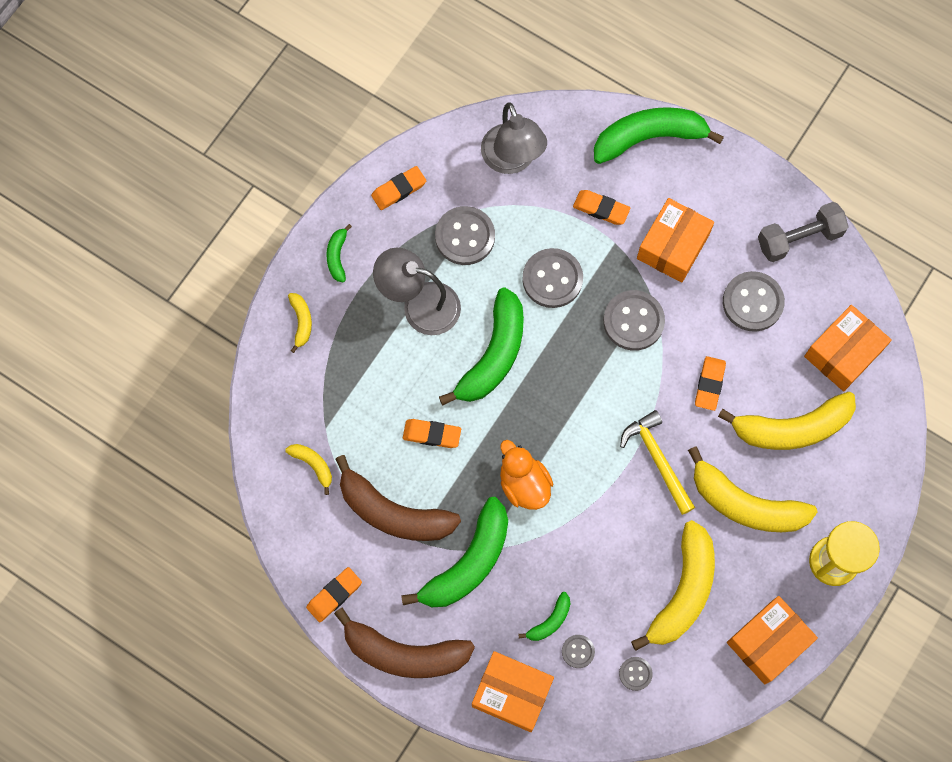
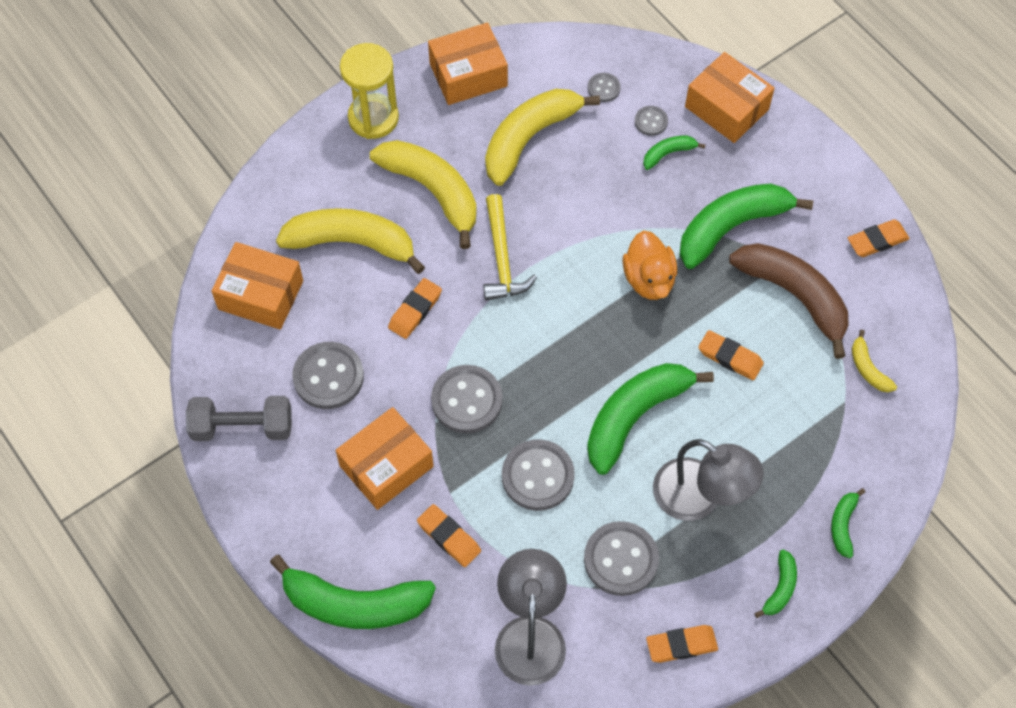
camera: 160 degrees left, 10 degrees down
yellow banana [288,293,312,353] -> green banana [831,488,865,558]
brown banana [334,607,475,678] -> none
orange box [804,305,892,391] -> orange box turned 45 degrees clockwise [211,242,303,329]

